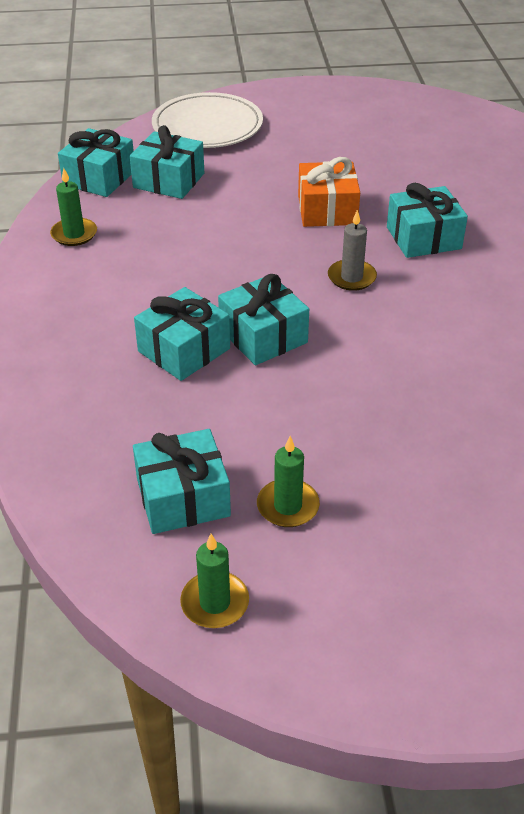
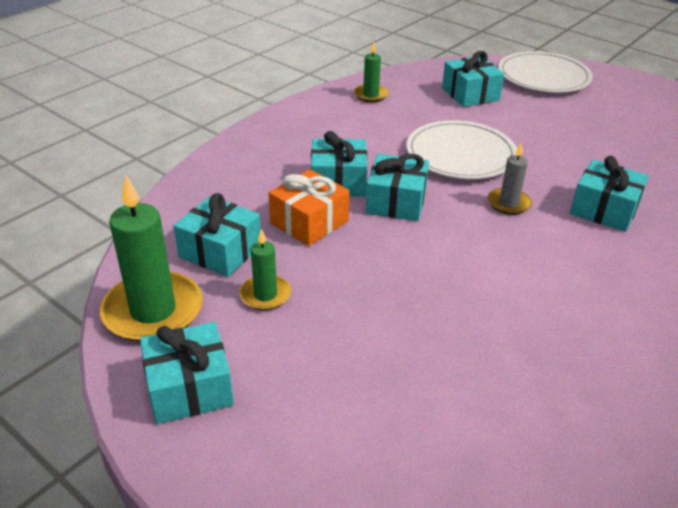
camera: 45 degrees right, 5 degrees down
turquoise gift [58,128,134,197] -> turquoise gift moved to [140,322,234,424]
green candle [180,534,249,628] -> green candle [100,175,203,342], size x1.88
orange gift [298,157,360,227] -> orange gift moved to [269,169,350,246]
none -> white plate [406,120,517,179]

